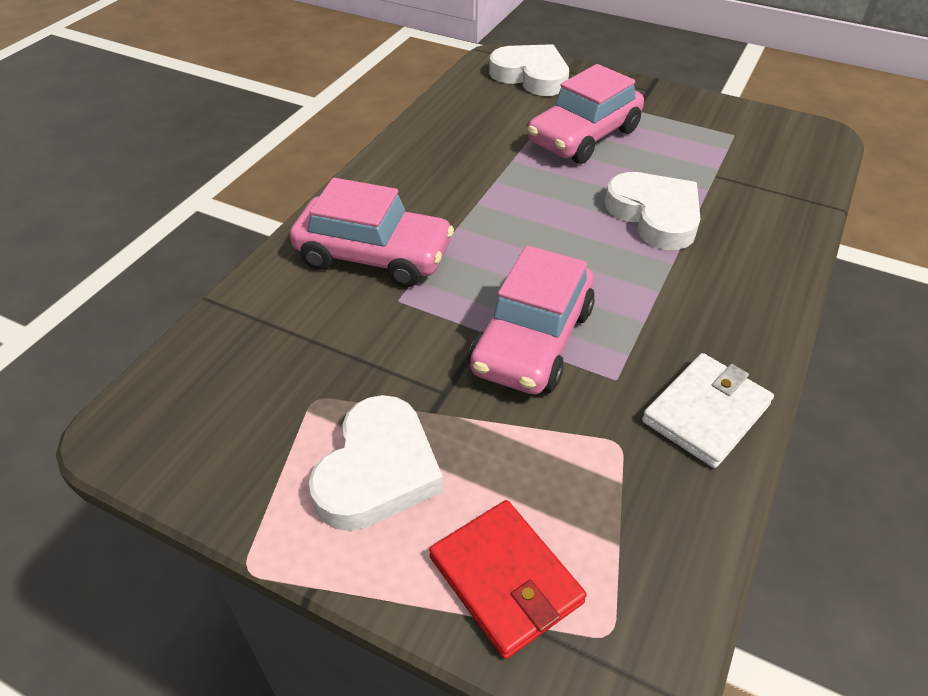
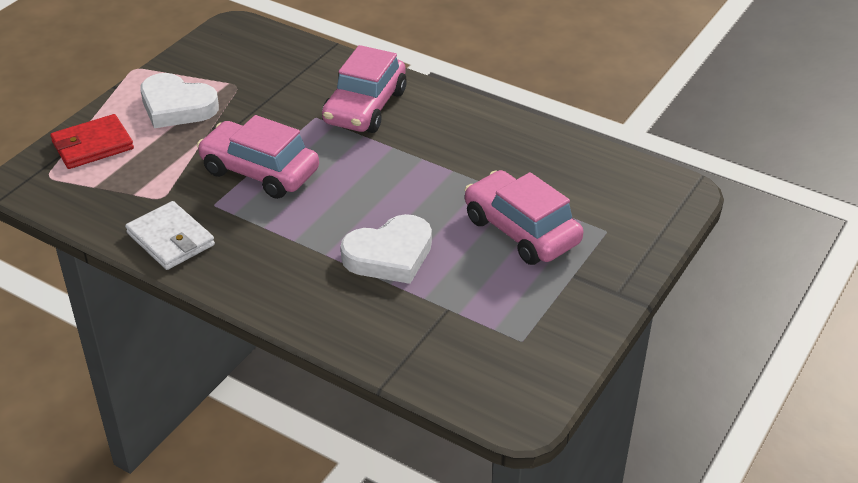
camera: 95 degrees right, 5 degrees down
white heart [489,44,569,96] -> none

